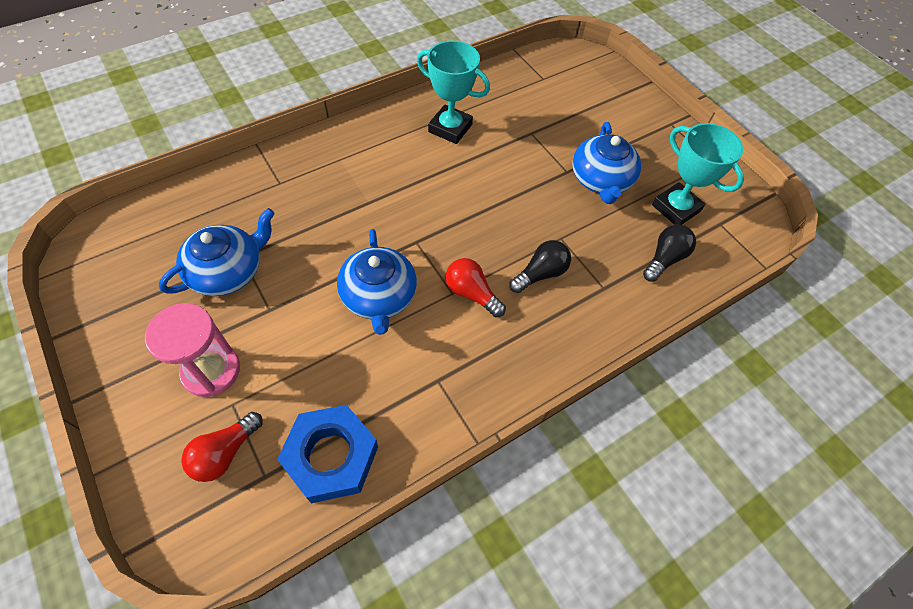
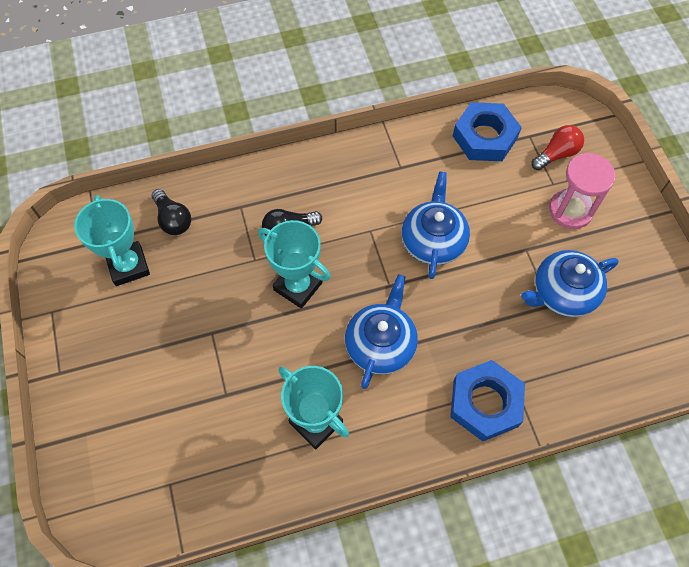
camera: 160 degrees left, 5 degrees up
red light bulb [446,258,506,317] -> none
blue teapot [572,122,641,204] -> blue teapot moved to [345,274,418,389]
black light bulb [643,224,696,282] -> black light bulb turned 90 degrees counterclockwise [152,189,191,235]
none -> turquoise trophy [258,220,331,309]
none -> blue nut [450,360,525,441]

